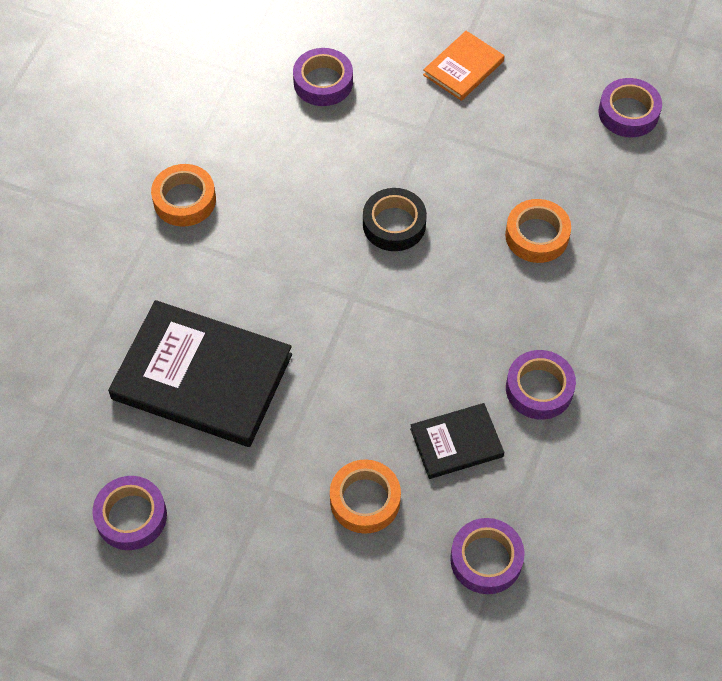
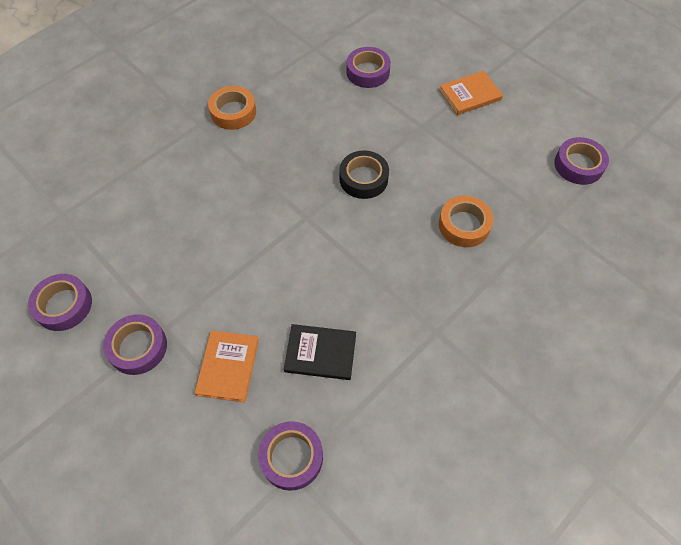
camera: 25 degrees right, 0 degrees up
black book [108,300,292,447] -> none
orange tape [330,460,401,534] -> orange book [195,330,259,402]
purple tape [506,350,576,420] -> purple tape moved to [103,314,167,375]

